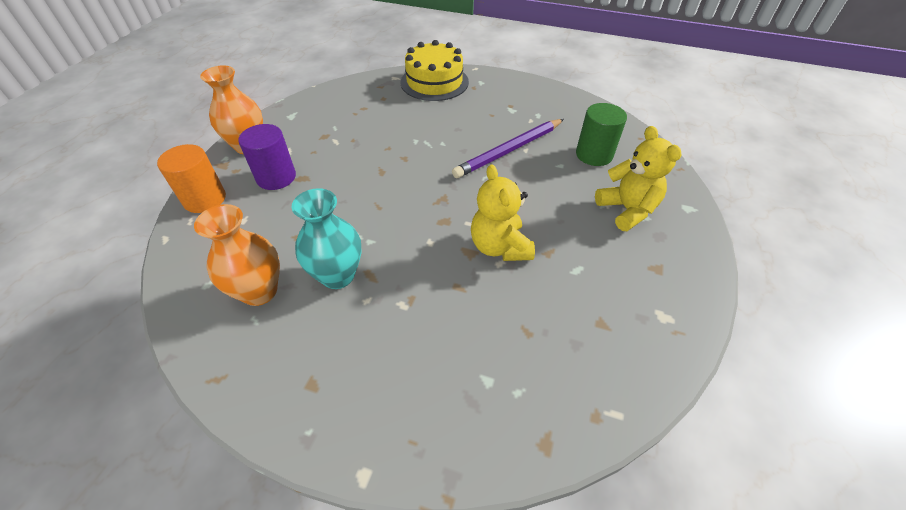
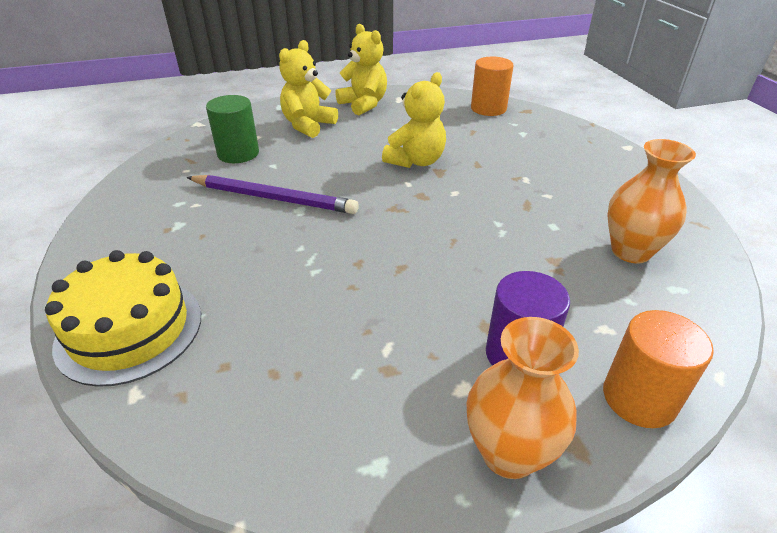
camera: 125 degrees left, 10 degrees down
turquoise vase [292,188,361,289] -> none
none -> yellow teddy bear [336,24,387,115]
none -> orange cylinder [471,57,514,116]

